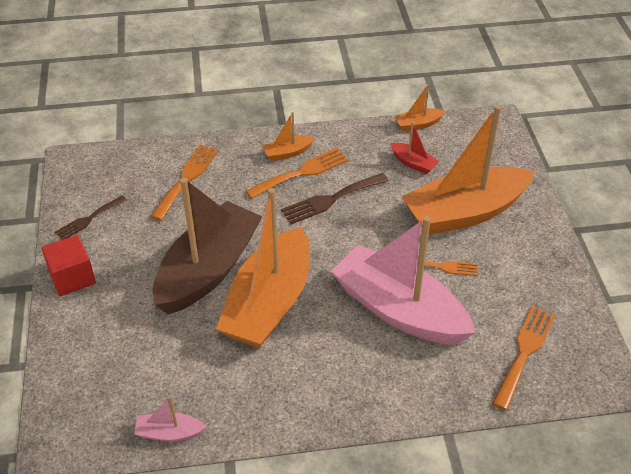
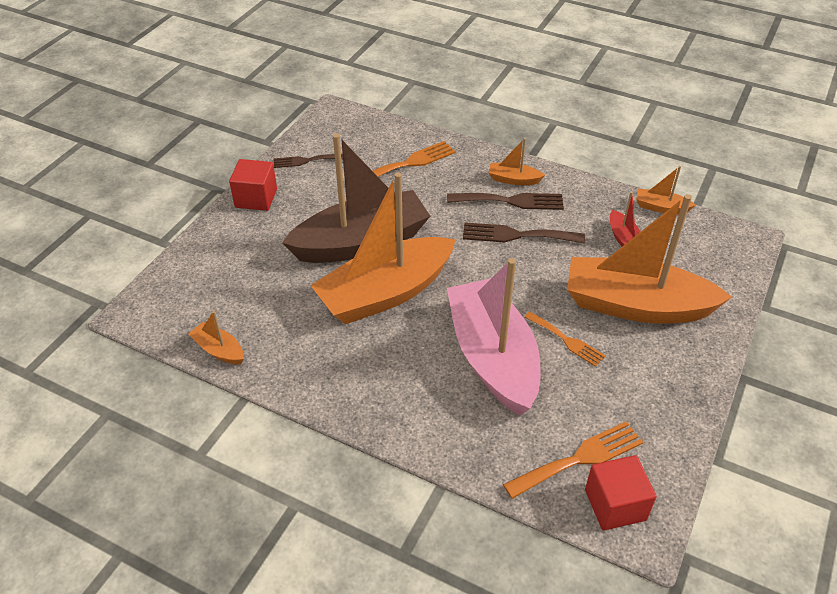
camera: 35 degrees right, 0 degrees up
pink boat [134,396,207,442] -> orange boat [188,311,244,365]
orange fork [245,148,349,199] -> brown fork [447,193,564,210]
none -> red cube [585,455,657,531]

